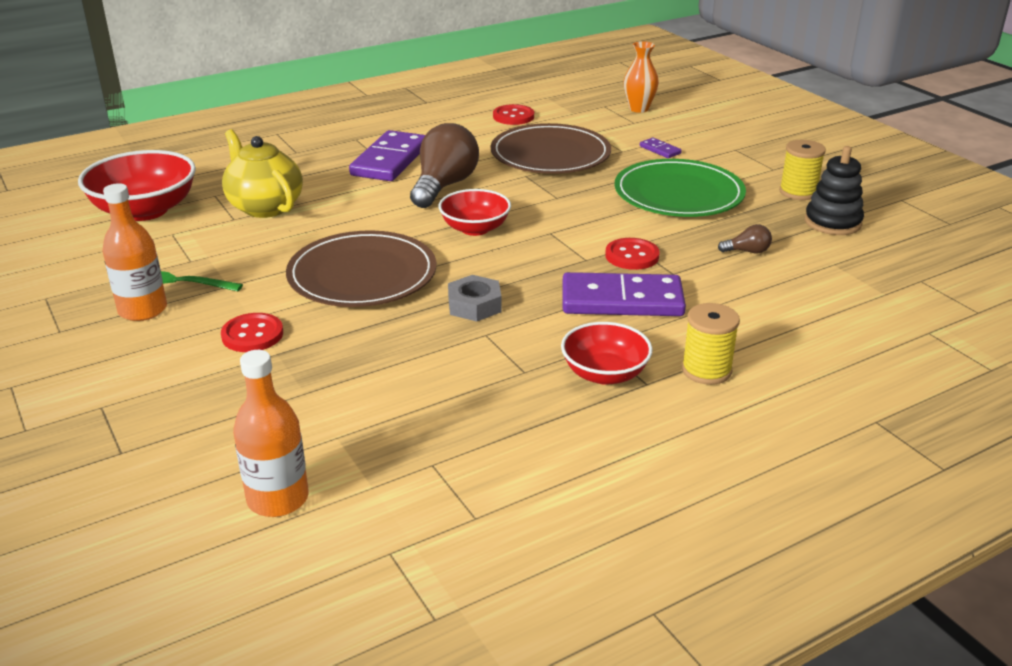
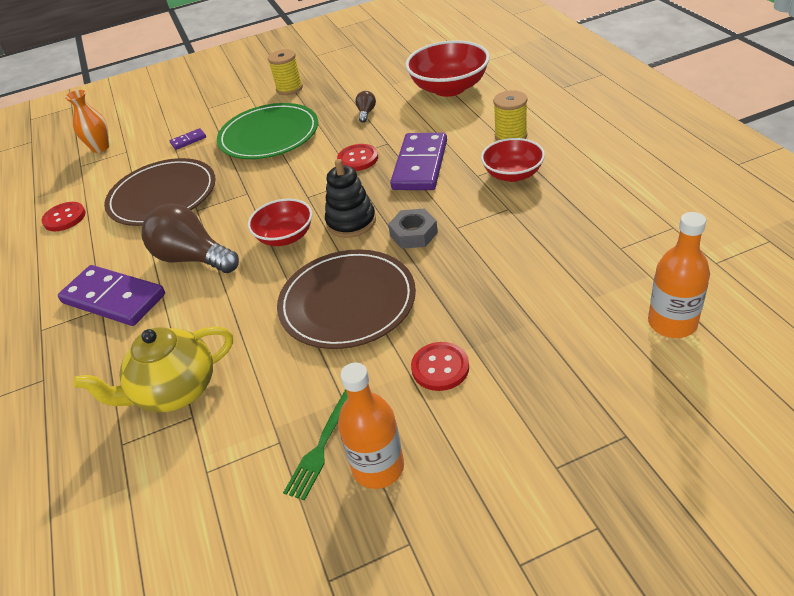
camera: 75 degrees left, 10 degrees up
red bowl [78,150,196,221] -> red bowl moved to [405,40,490,97]
black stacking toy [805,146,864,235] -> black stacking toy moved to [325,159,376,238]

